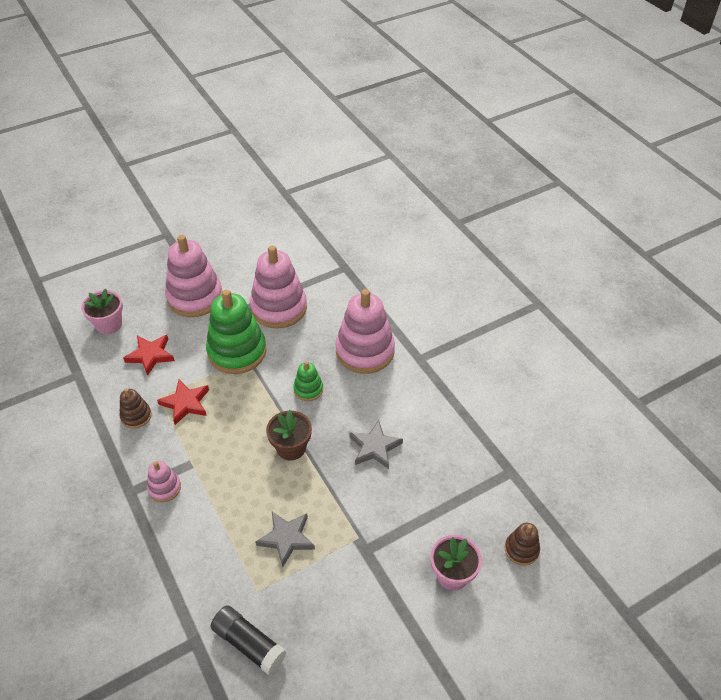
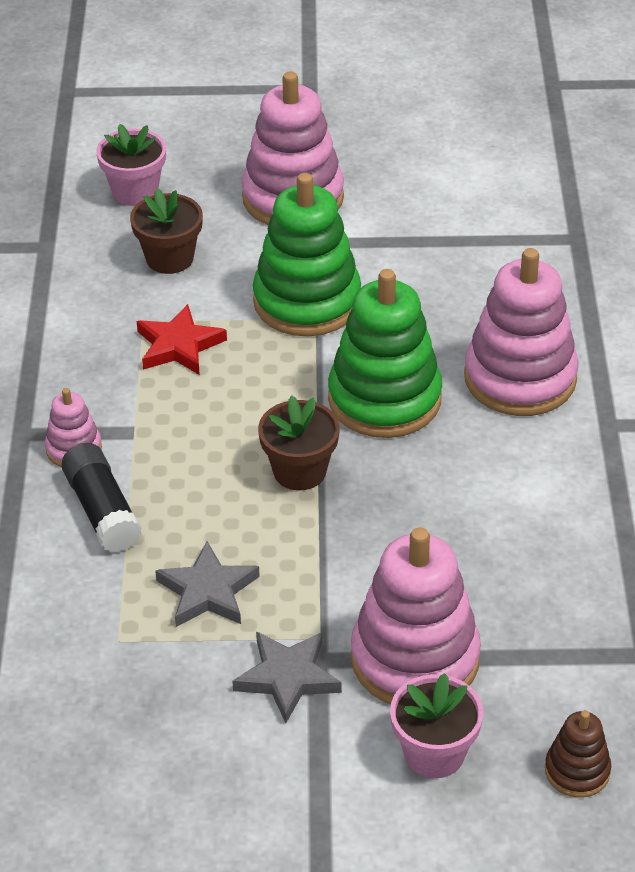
camera: 30 degrees right, 5 degrees down
brown stacking toy [120,388,152,429] -> none
red star [123,335,175,376] -> brown flower pot [130,188,203,274]
black glue stick [211,605,286,675] -> black glue stick moved to [62,443,142,553]
pink stacking toy [250,245,307,329] -> pink stacking toy moved to [351,527,481,704]
green stacking toy [293,361,323,401] -> green stacking toy [328,269,442,438], size x2.07
grey star [350,420,403,469] -> grey star moved to [232,631,342,723]

